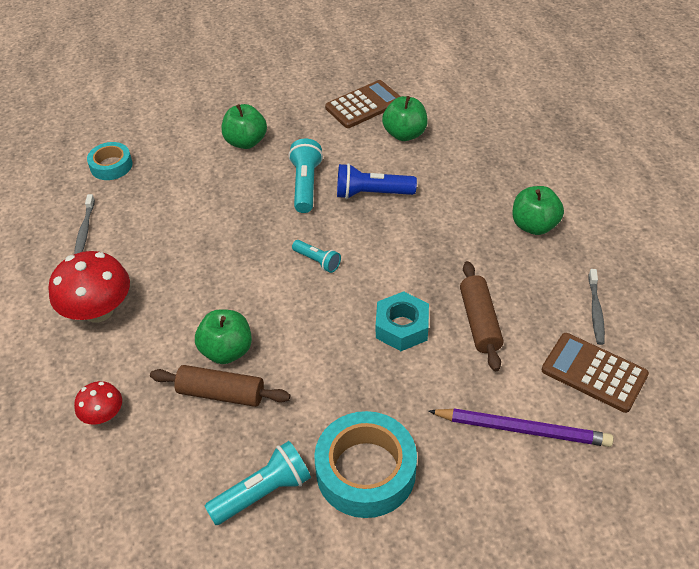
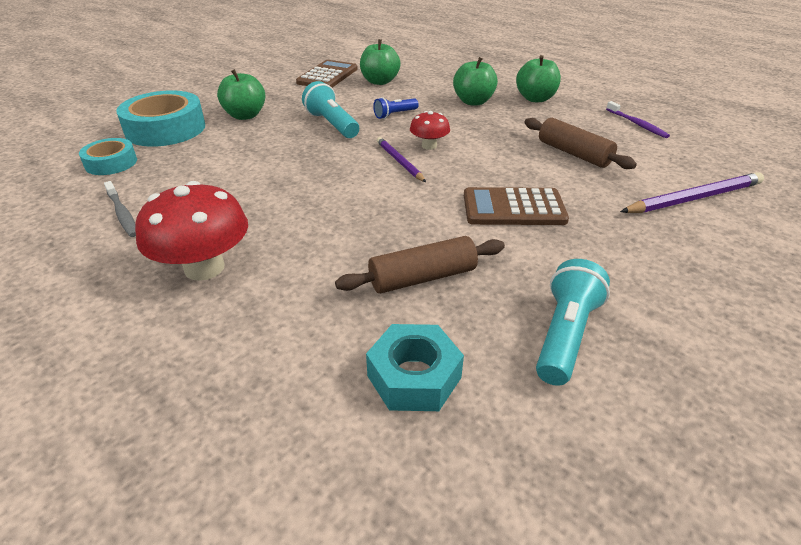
camera: 35 degrees left, 10 degrees down
red mushroom [74,381,122,425] -> red mushroom moved to [410,111,450,150]
green apple [195,310,252,364] -> green apple moved to [453,57,498,106]
turquoise flashlight [292,240,341,273] -> purple pencil [377,137,426,182]
turquoise tape [314,411,417,518] -> turquoise tape moved to [116,90,205,147]
blue flashlight [337,163,417,199] -> blue flashlight [373,97,419,119], size x0.61
turquoise nut [376,291,429,351] -> turquoise nut moved to [366,324,464,411]
brown calculator [542,333,649,413] -> brown calculator moved to [464,187,569,225]
grey toothbrush [589,269,605,345] -> purple toothbrush [606,101,670,138]

